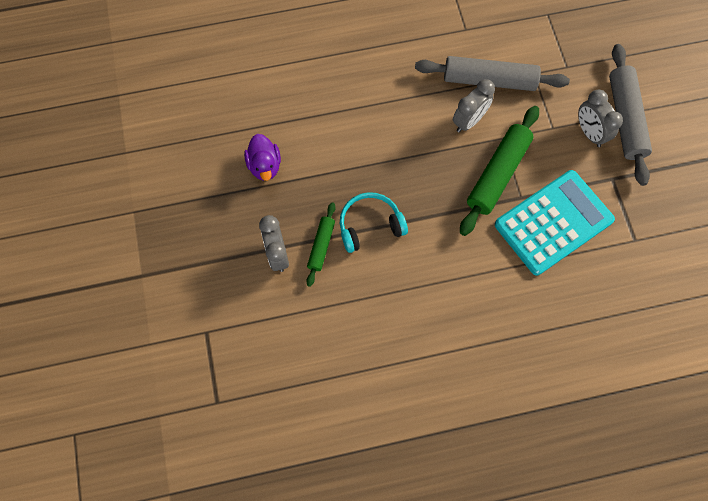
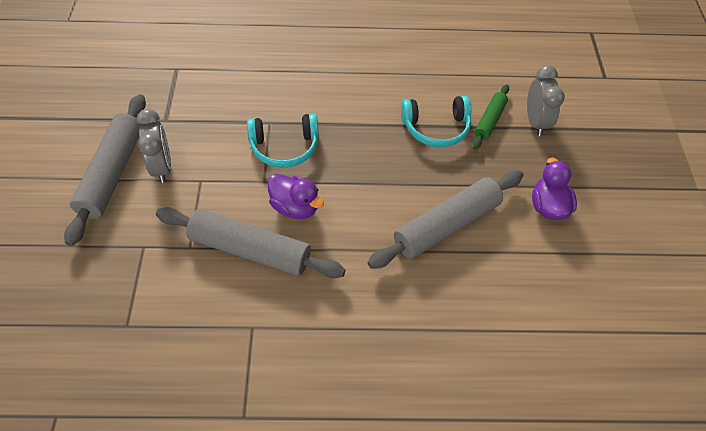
camera: 170 degrees left, 15 degrees down
grey clock [453,79,495,133] -> purple duck [268,174,324,219]
green rolling pin [460,106,539,236] -> turquoise headphones [247,113,319,168]
turquoise calculator [495,170,615,275] -> none
none -> grey rolling pin [368,170,524,269]

